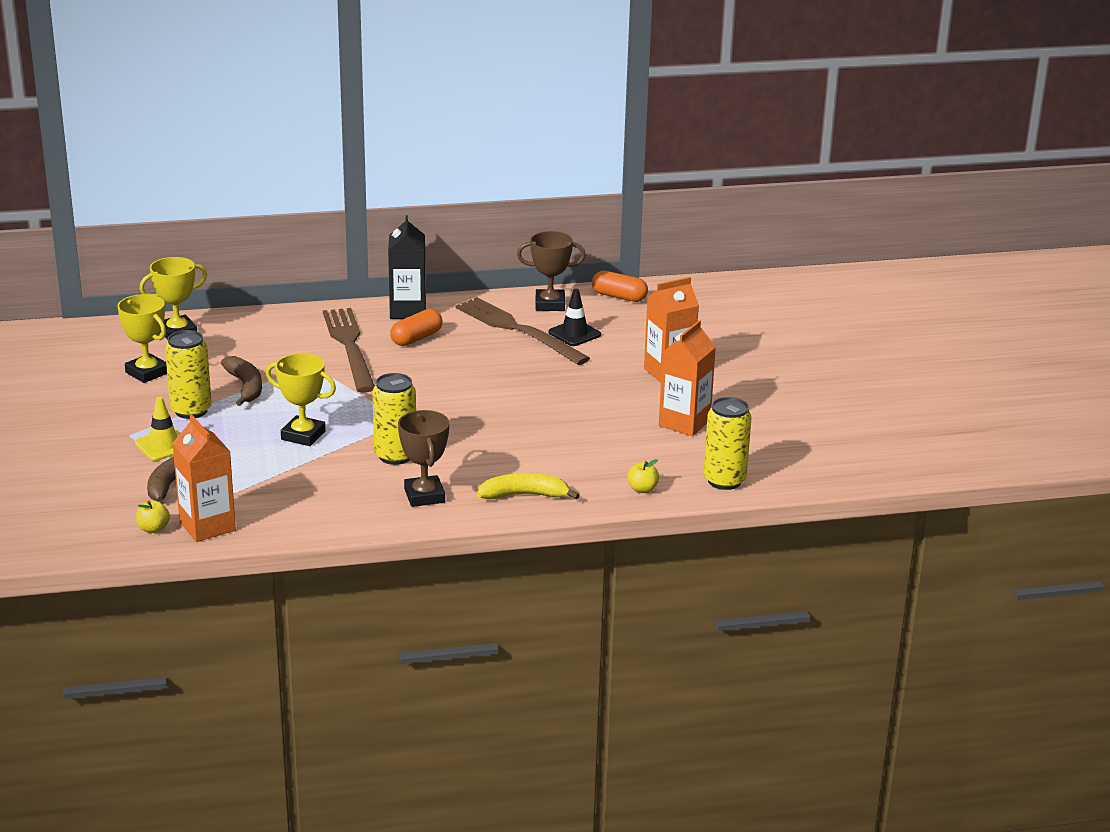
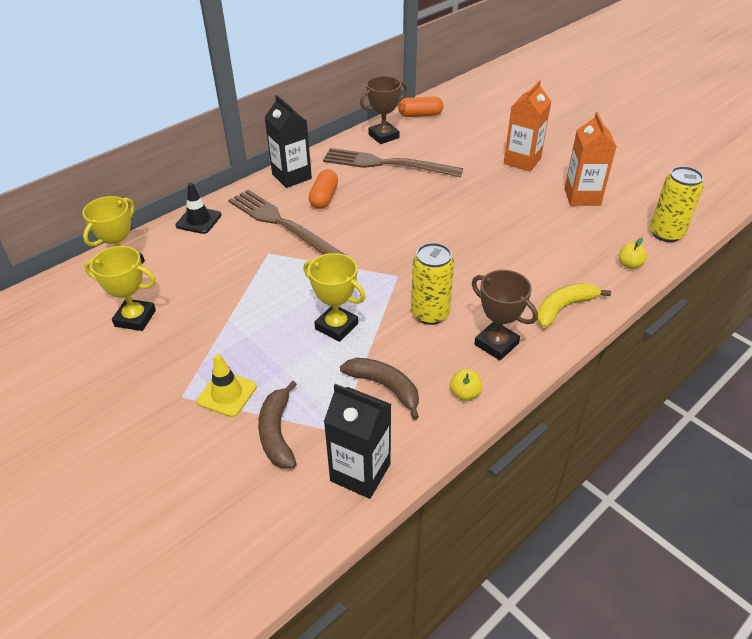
camera: 30 degrees left, 15 degrees up
yellow apple [136,500,170,533] -> yellow apple moved to [450,369,482,401]
yellow can [165,330,212,419] -> none
orange carton [172,415,236,542] -> black carton [324,384,391,499]
brown banana [221,356,262,406] -> brown banana moved to [340,358,419,420]
yellow trophy [266,353,336,446] -> yellow trophy turned 45 degrees clockwise [303,253,365,342]
black traffic cone [548,289,601,346] -> black traffic cone moved to [175,183,222,234]

